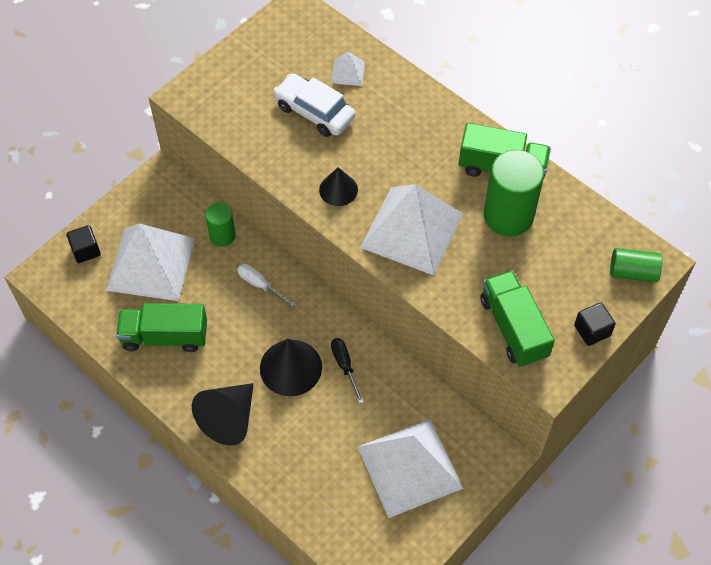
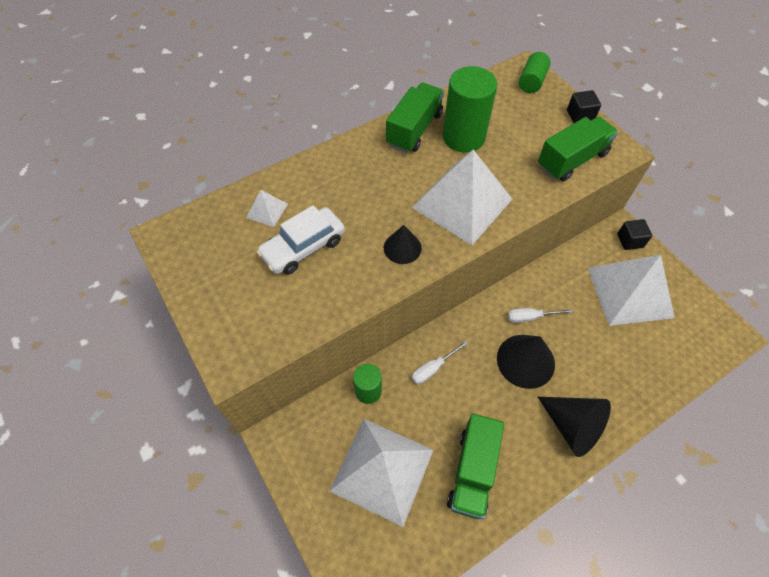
camera: 75 degrees left, 0 degrees up
black cube [66,225,101,263] -> black cube moved to [617,219,652,250]
black screwdriver [331,338,364,404] -> white screwdriver [508,308,574,323]
green truck [480,271,555,367] -> green truck turned 150 degrees clockwise [538,117,618,181]

